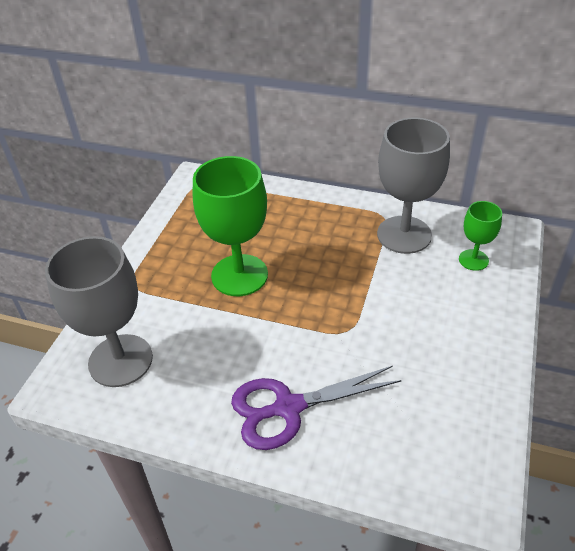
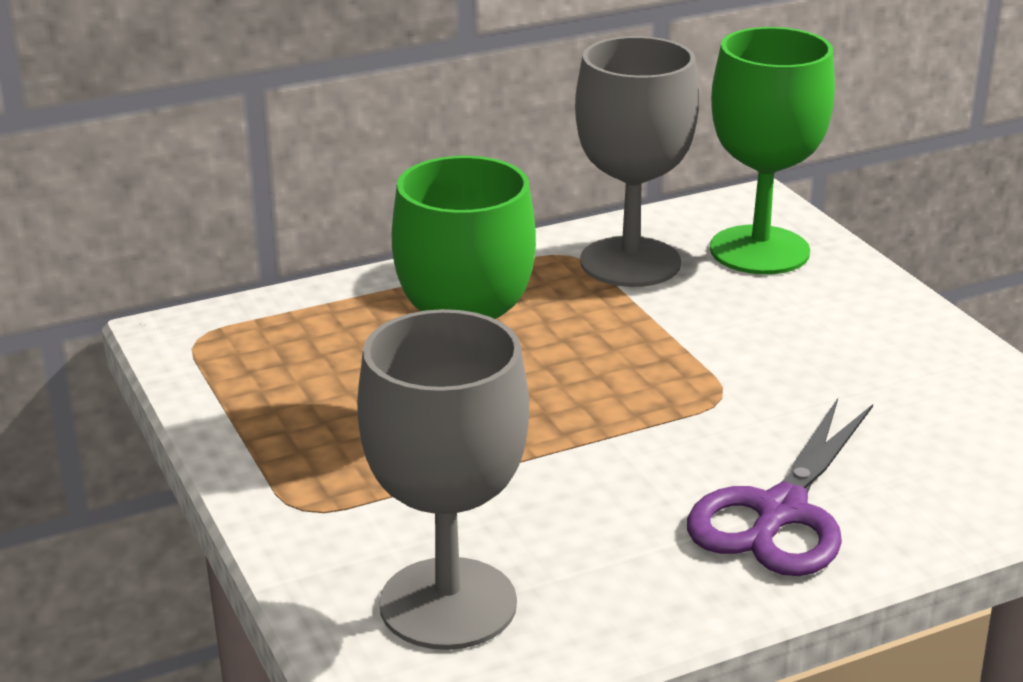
camera: 45 degrees left, 15 degrees down
green goblet [459,201,502,271] -> green goblet [710,27,835,274], size x1.93

